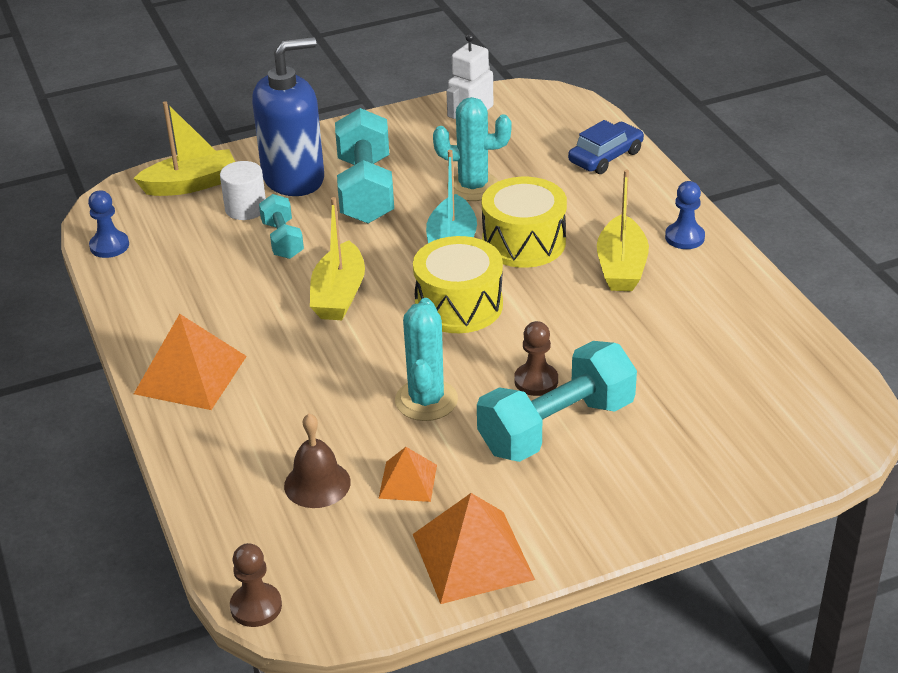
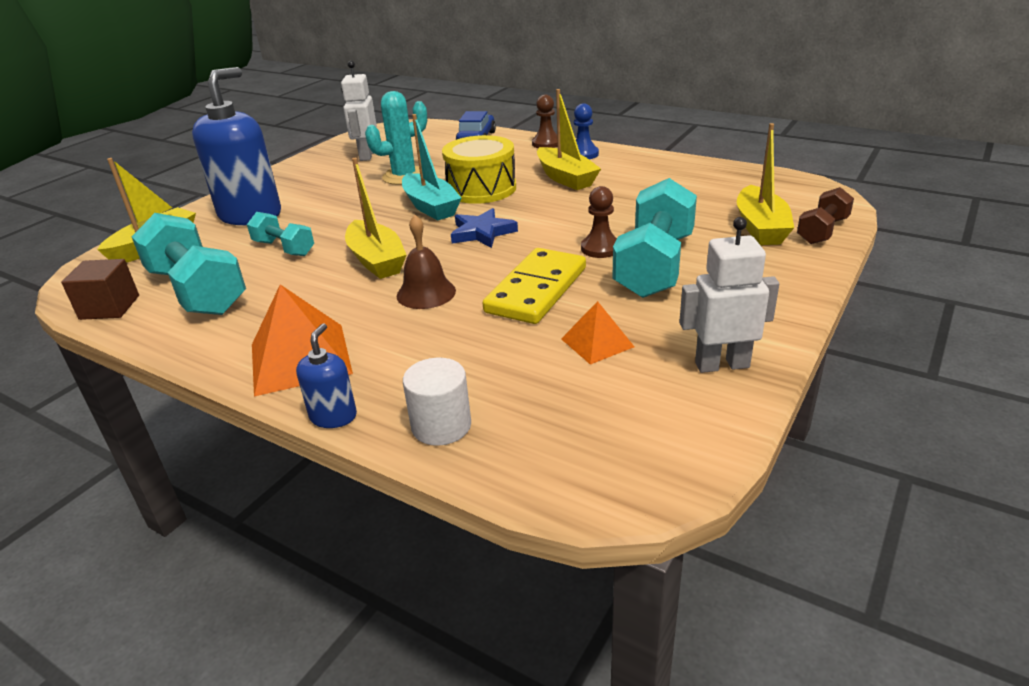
camera: 35 degrees left, 5 degrees down
blue pawn [88,190,129,258] -> brown cube [61,259,139,320]
white cylinder [220,161,266,220] -> white cylinder moved to [403,358,471,446]
brown pawn [230,543,282,627] -> brown pawn moved to [532,95,558,148]
brown bell [284,413,351,508] -> brown bell moved to [396,215,456,309]
turquoise dumbbell [335,108,394,224] -> turquoise dumbbell moved to [132,213,246,315]
turquoise cactus [395,298,458,421] -> yellow domino [483,248,586,324]
yellow drum [413,236,503,333] -> blue star [451,208,518,248]
orange pyramid [413,493,535,604] -> white robot [679,217,779,373]
none -> blue soap dispenser [296,323,357,428]
none -> yellow boat [737,123,794,245]
none -> brown dumbbell [797,187,854,244]

